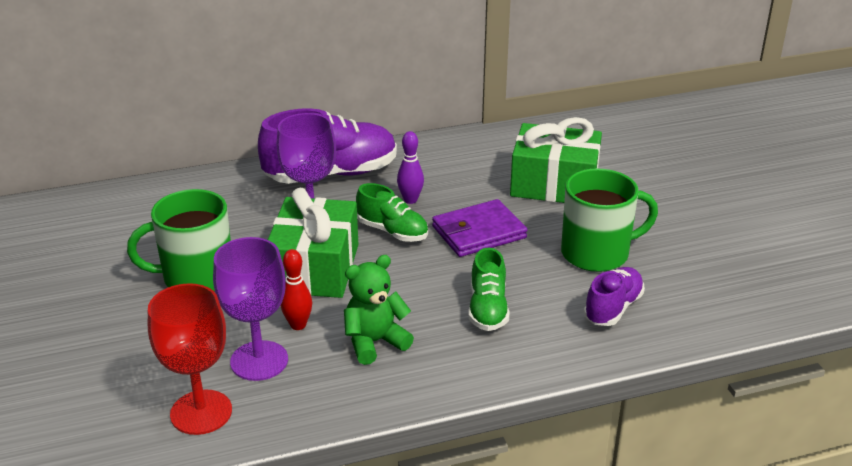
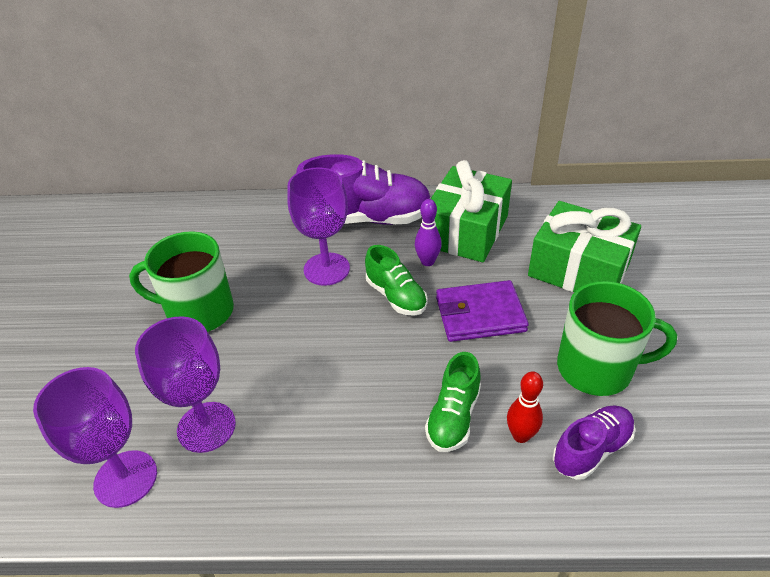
camera: 20 degrees right, 10 degrees up
red goblet [148,283,232,435] -> purple goblet [33,367,157,508]
green gift [268,188,359,298] -> green gift moved to [431,160,512,262]
red bowling pin [280,249,312,330] -> red bowling pin moved to [507,371,543,443]
green teddy bear [344,255,414,365] -> none

